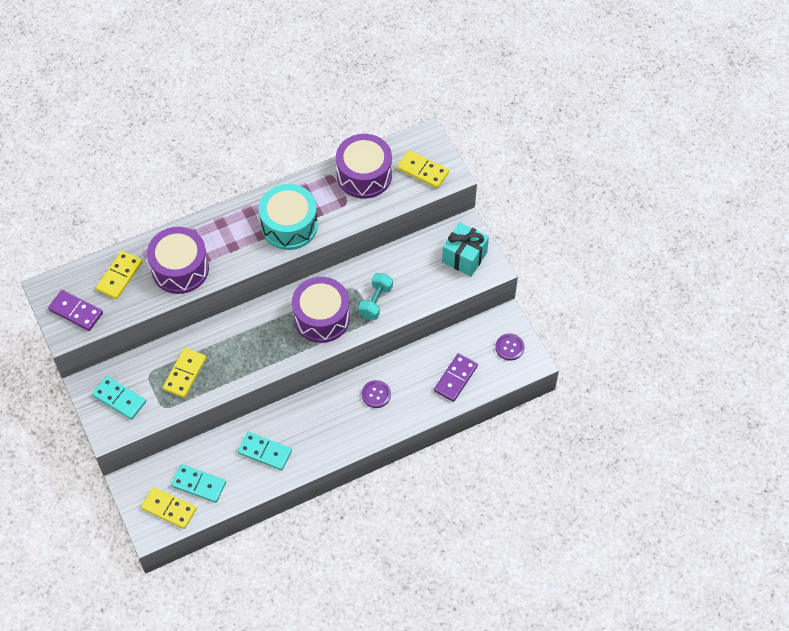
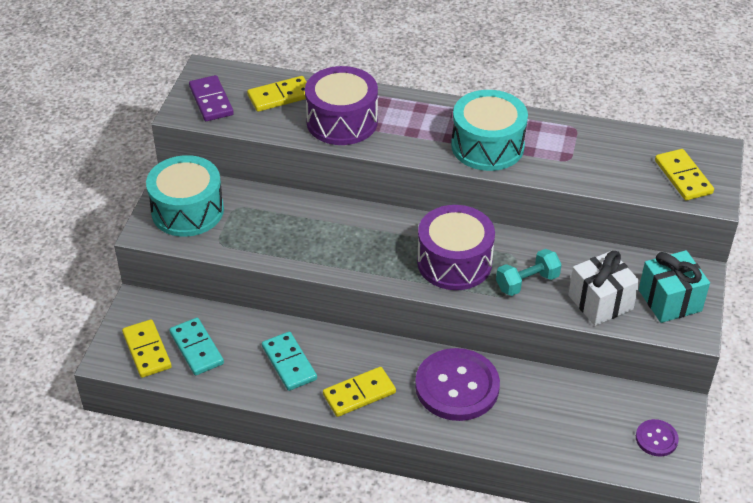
camera: 40 degrees right, 15 degrees down
turquoise domino [92,376,146,420] -> turquoise drum [146,155,224,237]
yellow domino [163,348,206,398] -> yellow domino moved to [323,367,396,417]
purple drum [336,134,392,199] -> none
purple button [362,380,391,408] -> purple button [415,348,500,421], size x2.08
purple domino [434,353,478,402] -> none
none -> white gift [568,251,640,326]

